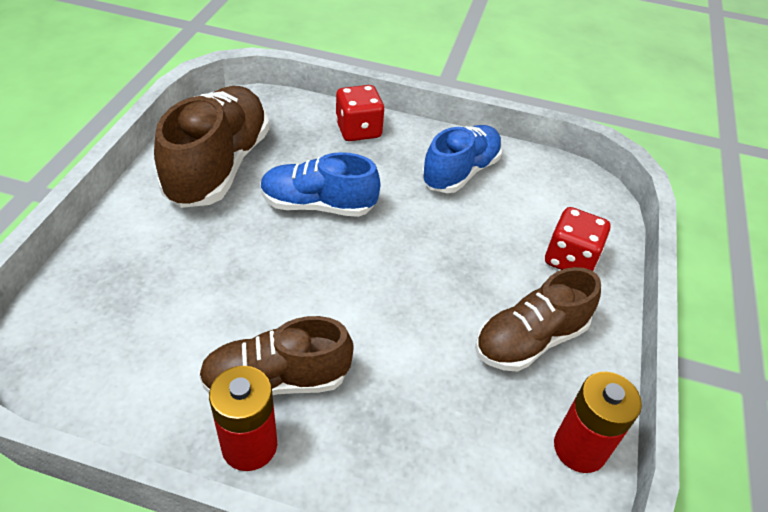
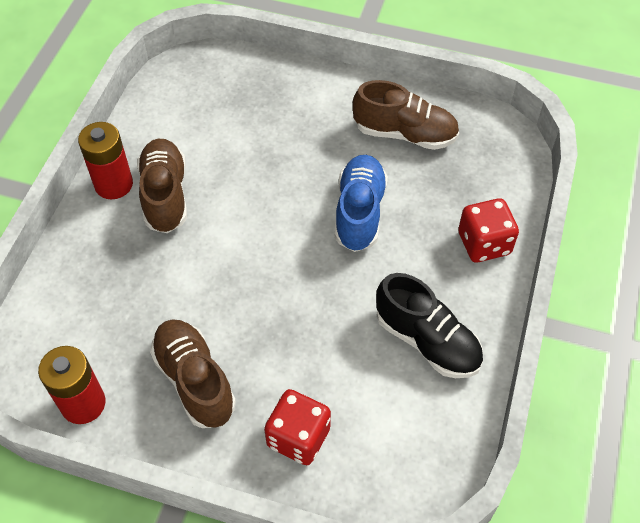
camera: 95 degrees right, 10 degrees up
brown shoe [154,86,269,208] -> brown shoe [353,80,459,150], size x0.67
blue shoe [422,125,502,193] -> black shoe [376,273,483,378]

